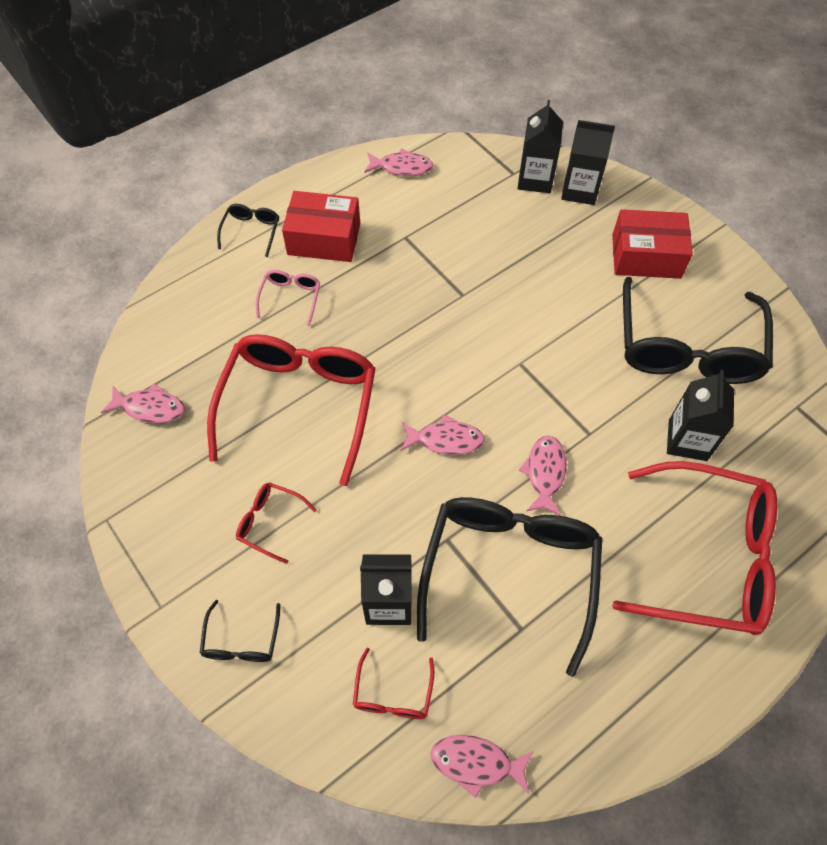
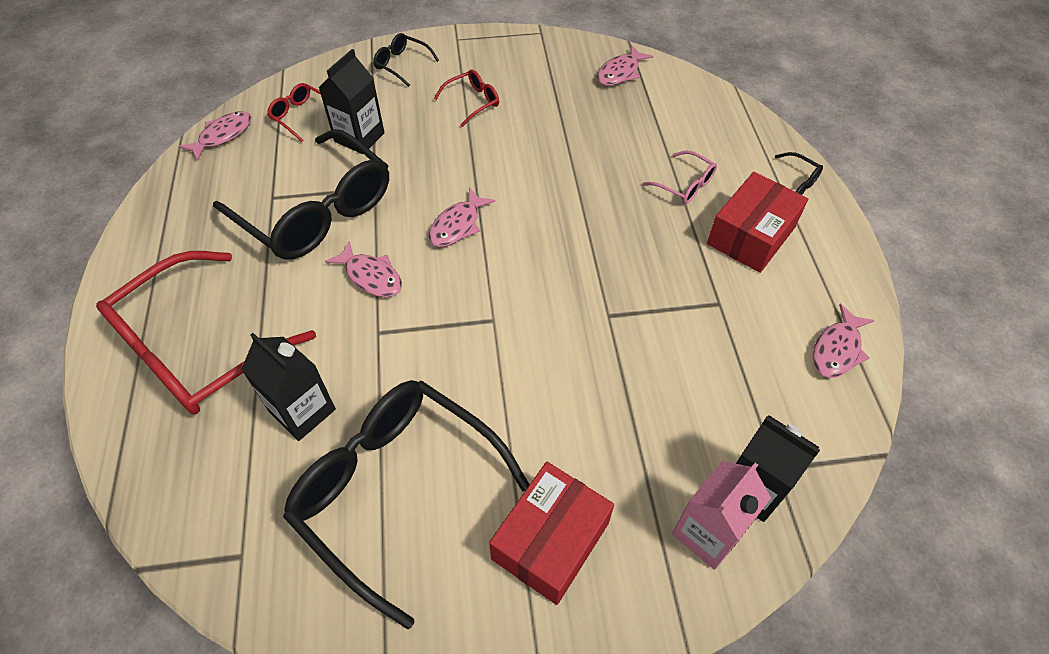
camera: 120 degrees right, 5 degrees down
red glasses [207,334,376,486] -> none
black carton [561,120,615,205] -> pink carton [672,461,771,570]

